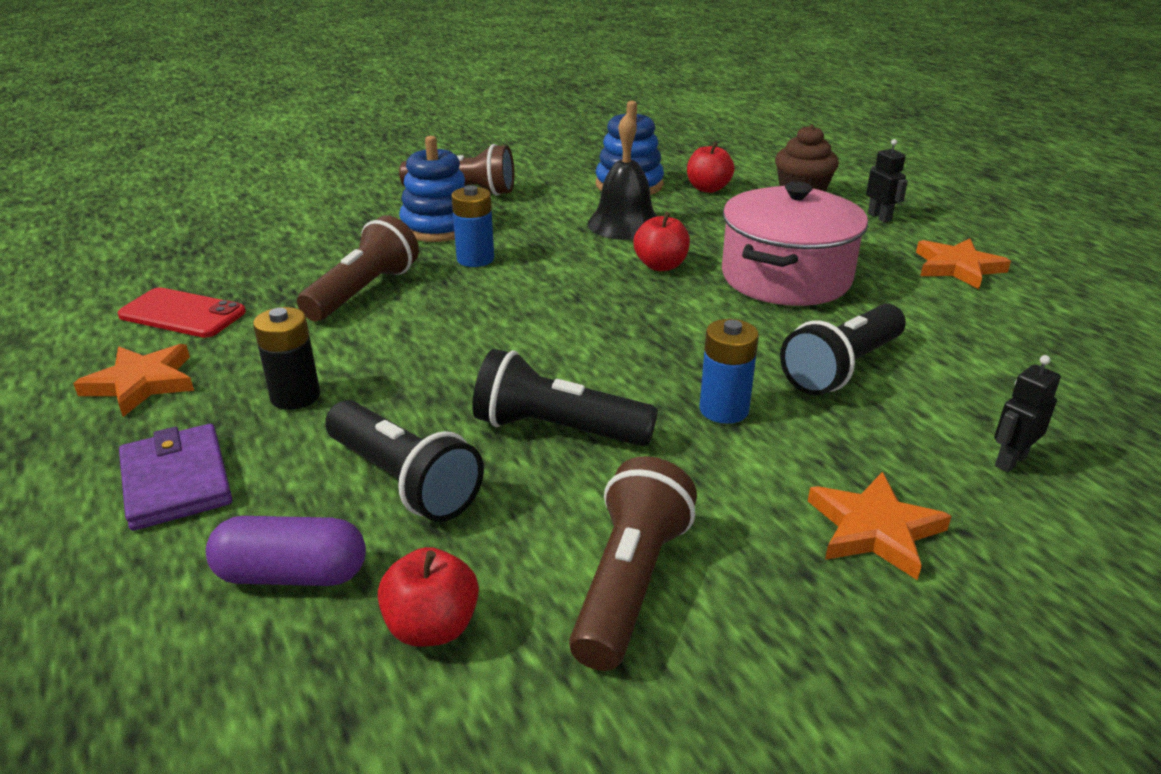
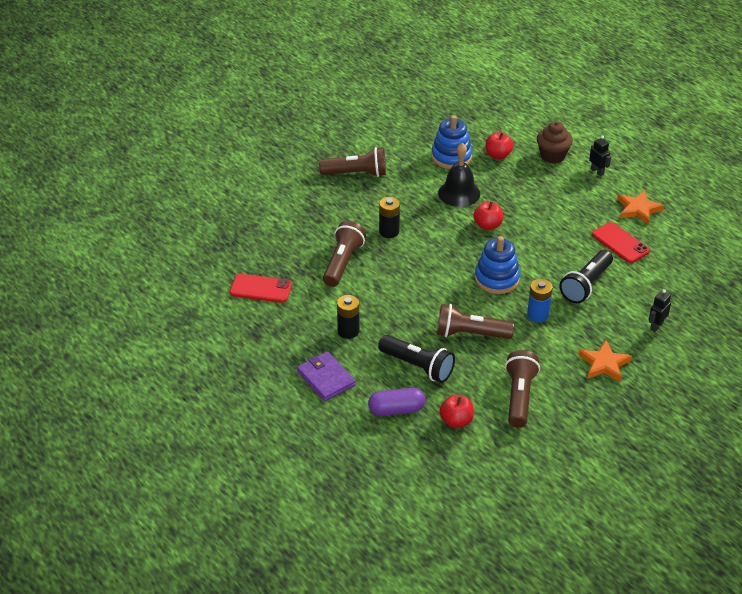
camera: 10 degrees left, 10 degrees up
orange star [73,344,194,417] -> none
blue stacking toy [399,136,465,242] -> blue stacking toy moved to [475,236,520,294]
blue battery [451,185,494,267] -> black battery [379,197,400,238]
black flashlight [472,349,658,446] -> brown flashlight [437,304,514,339]
pink pot [722,182,868,306] -> none
none -> red phone [592,222,650,263]

